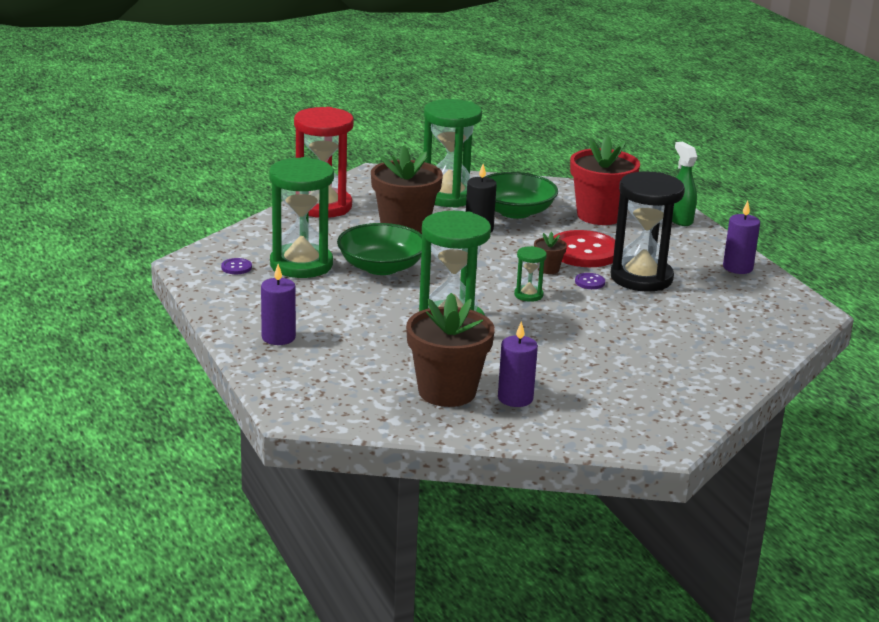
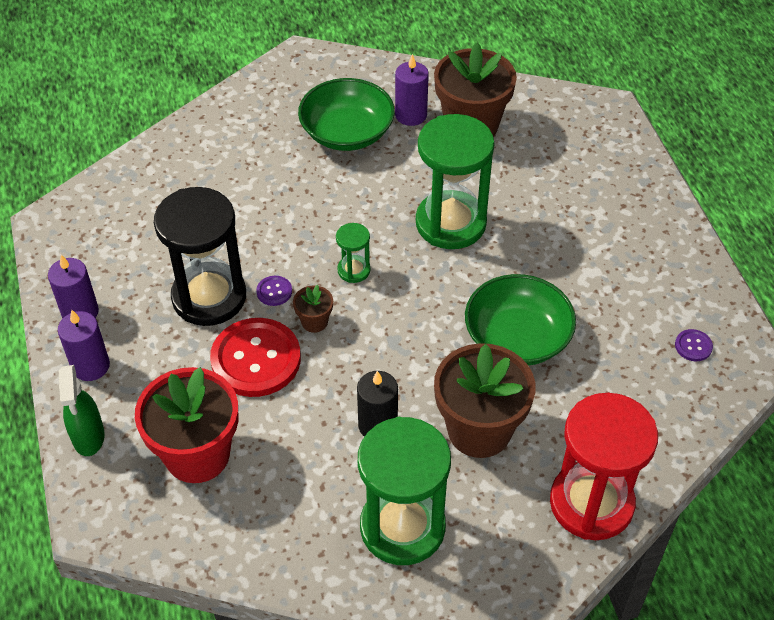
camera: 170 degrees left, 25 degrees up
purple candle [261,264,296,345] -> purple candle moved to [58,310,110,381]
green hourglass [269,157,334,278] -> none
green bowl [485,172,558,219] -> green bowl moved to [298,78,395,151]

